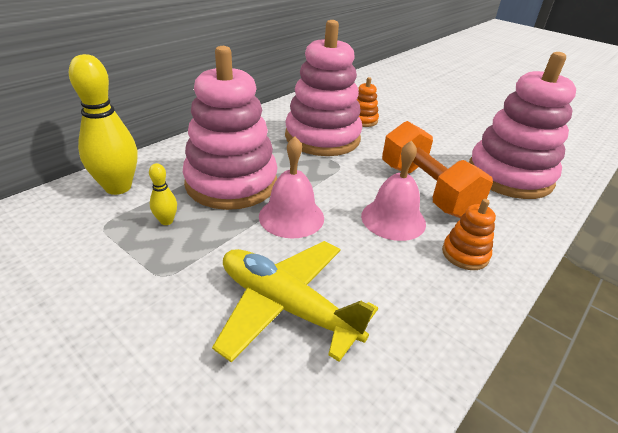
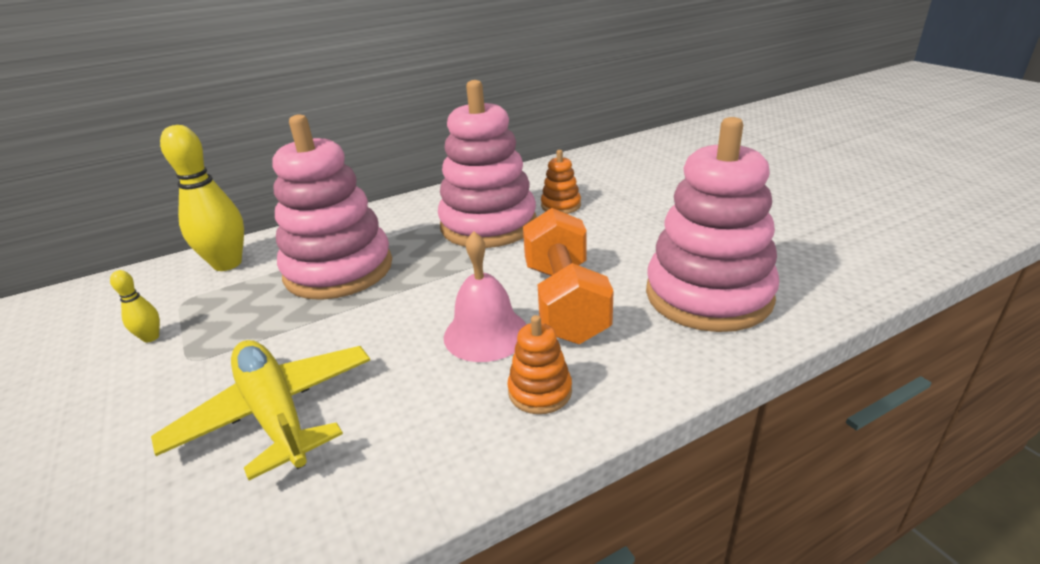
camera: 25 degrees right, 5 degrees down
yellow bowling pin [149,163,177,225] -> yellow bowling pin moved to [110,270,160,343]
pink bell [259,136,324,238] -> none

